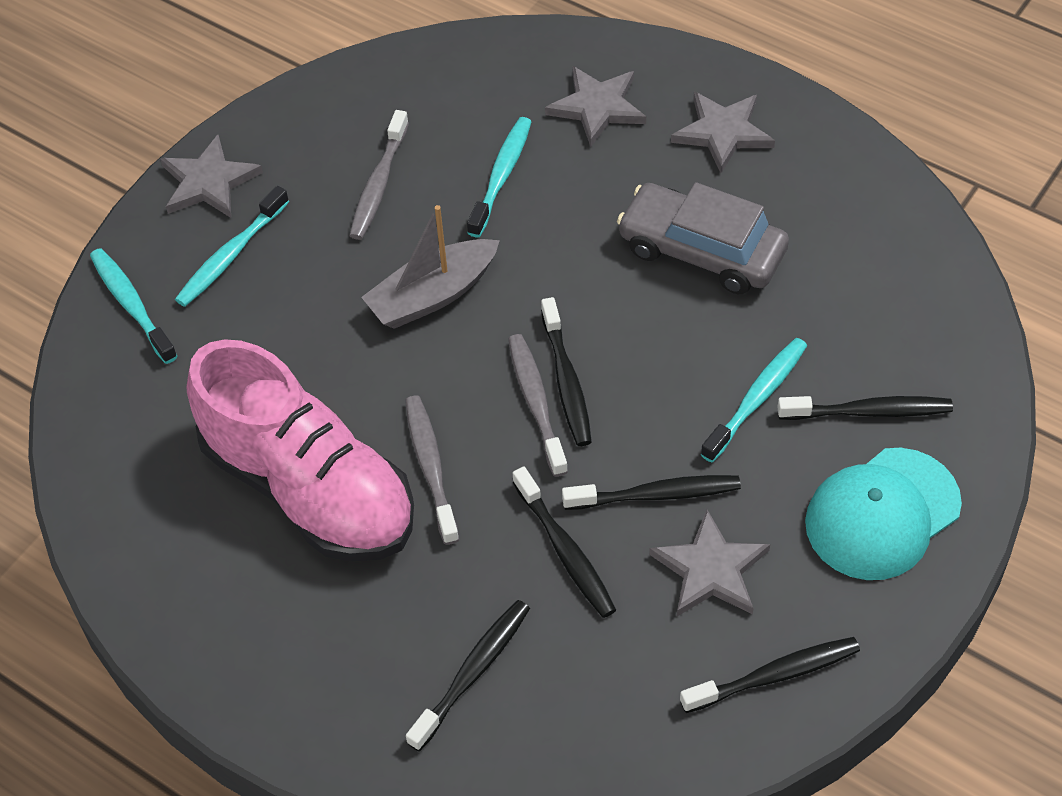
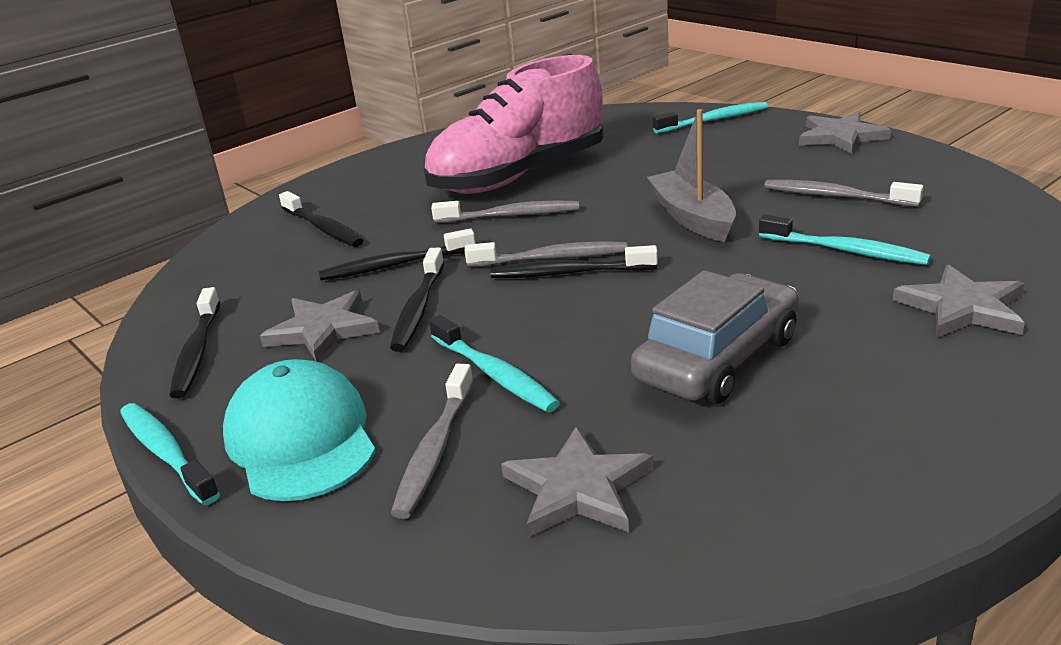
camera: 105 degrees right, 25 degrees down
turquoise toothbrush [175,186,289,307] -> turquoise toothbrush moved to [120,403,220,505]
grey star [671,92,775,173] -> grey star moved to [501,426,654,537]
black toothbrush [777,396,953,420] -> grey toothbrush [391,364,474,519]

